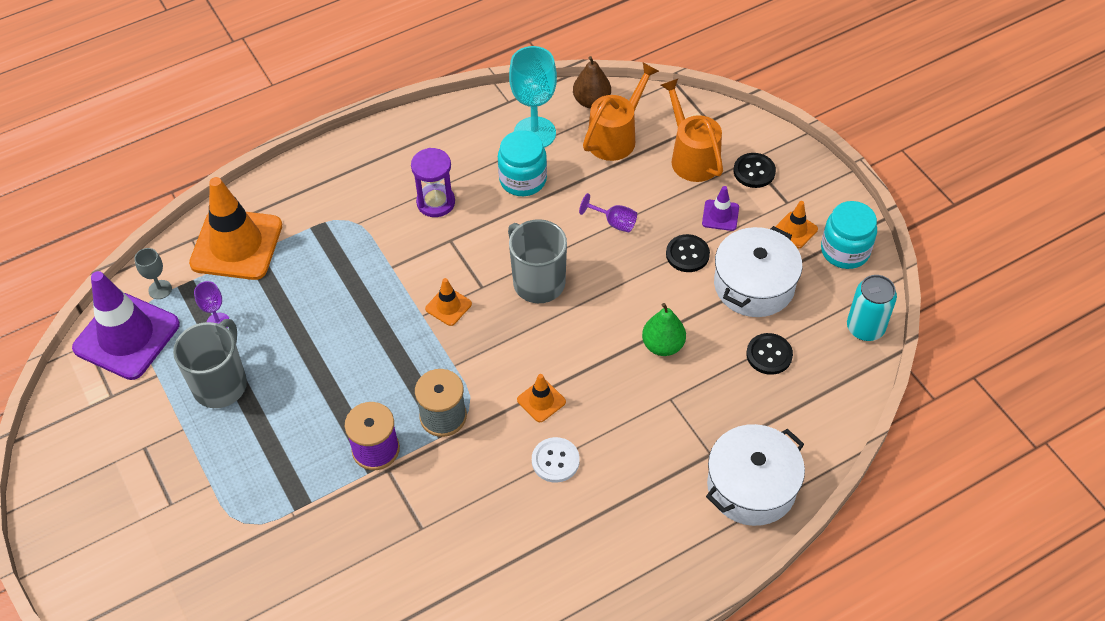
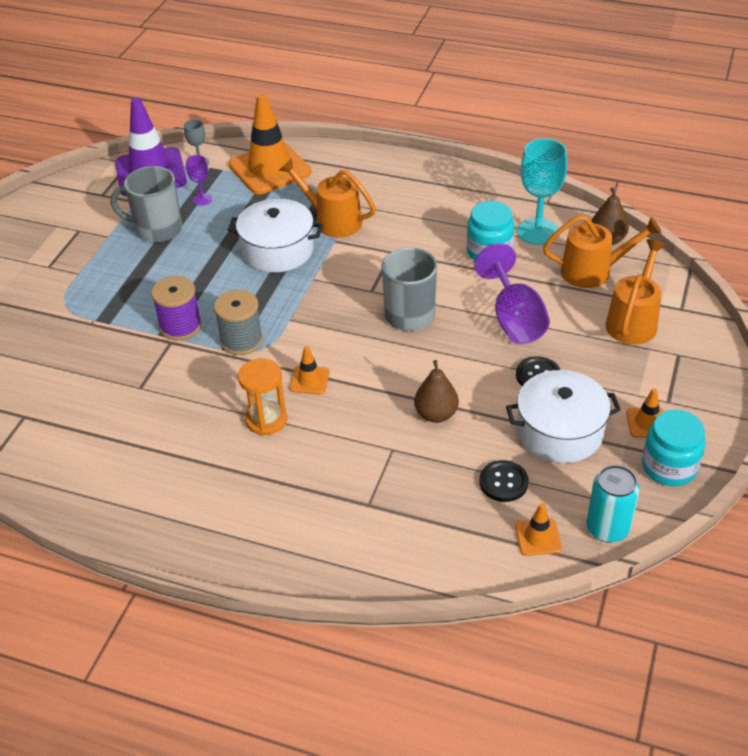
camera: 50 degrees right, 10 degrees down
grey mug [173,319,247,408] -> grey mug turned 150 degrees counterclockwise [111,166,182,243]
purple hourglass [411,148,455,217] -> none
orange traffic cone [425,278,472,326] -> orange traffic cone moved to [515,503,562,556]
white button [532,437,580,483] -> orange hourglass [238,358,287,436]
purple goblet [579,193,637,232] -> purple goblet [474,243,550,344], size x1.98
green pear [642,303,686,356] -> brown pear [414,360,459,423]
purple traffic cone [702,186,739,231] -> none
white pot [706,424,805,526] -> white pot moved to [228,199,323,273]
black button [733,153,776,188] -> none
none -> orange watering can [279,158,376,238]

